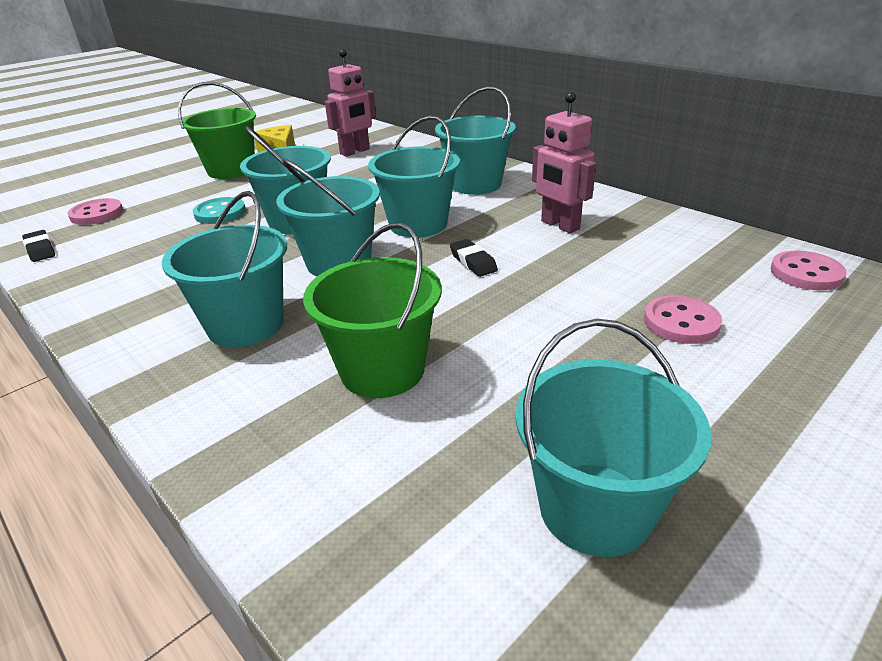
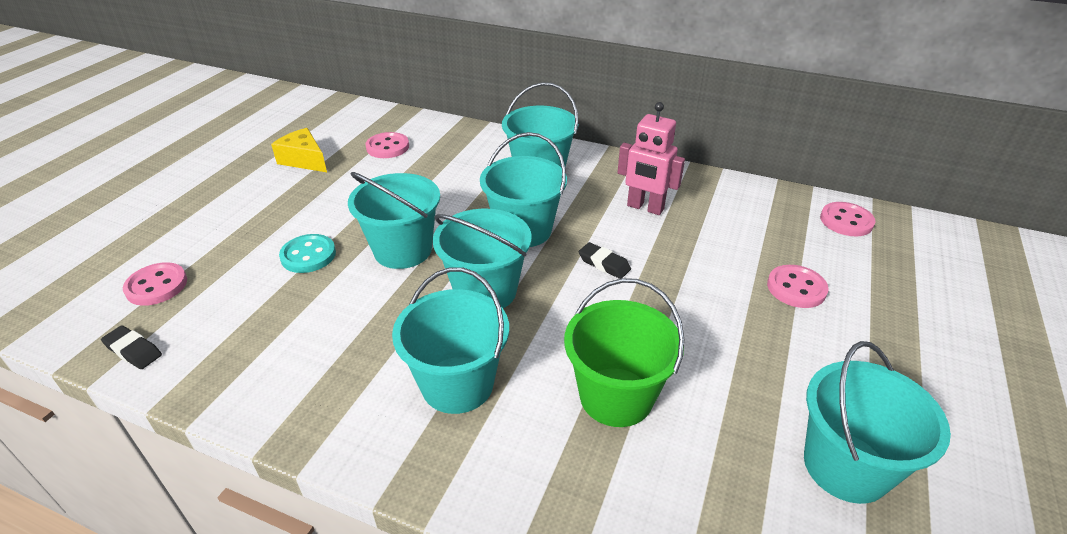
camera: 25 degrees left, 5 degrees up
green bucket [178,82,256,179] -> none
pink robot [325,49,376,157] -> pink button [365,132,409,158]

